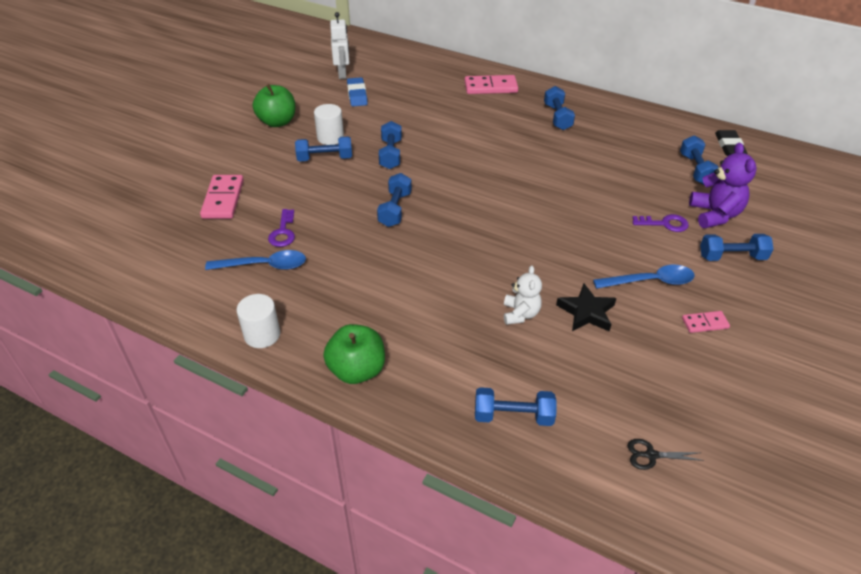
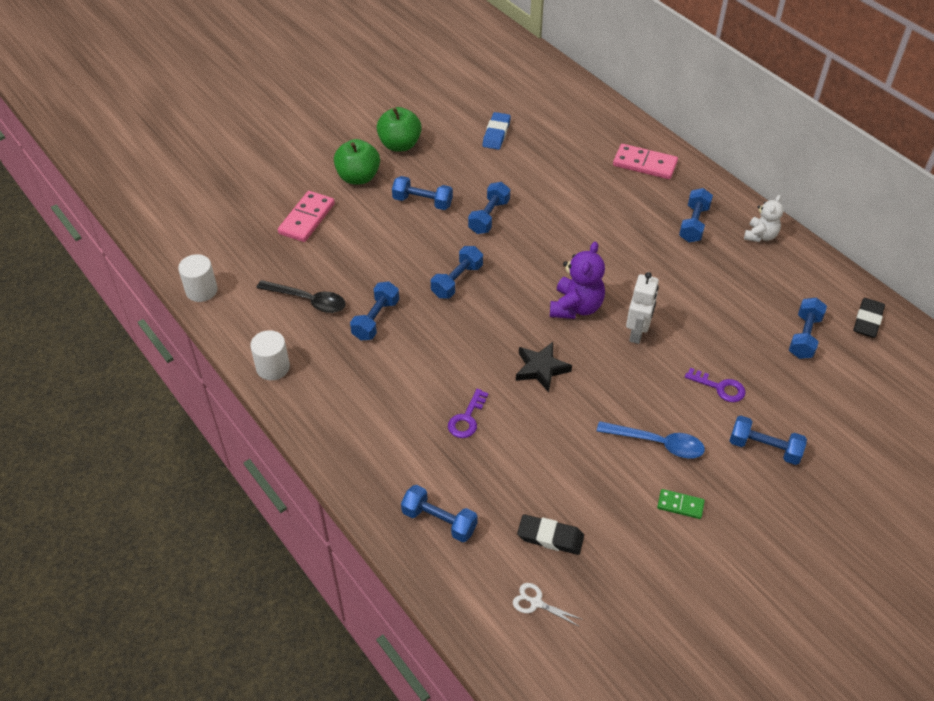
camera: 25 degrees right, 5 degrees up
blue spoon [205,250,306,270] -> black spoon [256,280,346,313]
purple key [268,209,295,247] -> purple key moved to [448,389,489,438]
white cylinder [314,104,344,145] -> white cylinder moved to [178,254,218,302]
green apple [323,324,385,384] -> green apple moved to [334,139,380,184]
white robot [330,12,349,79] -> white robot moved to [626,272,659,344]
white teddy bear [504,265,542,325] -> white teddy bear moved to [744,195,784,242]
black star [556,284,617,332] -> black star moved to [516,342,572,392]
black scissors [627,439,704,470] -> white scissors [513,583,583,626]
pink domino [682,311,730,333] -> green domino [657,489,705,519]
purple teddy bear [689,143,757,228] -> purple teddy bear moved to [550,242,605,319]
none -> blue dumbbell [350,281,399,340]
none -> black eraser [517,514,584,555]

